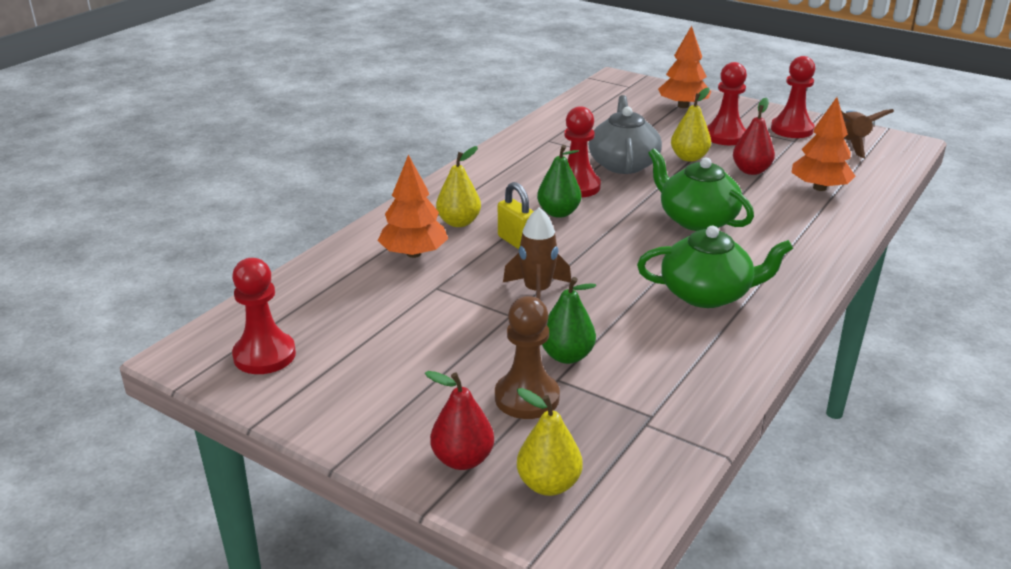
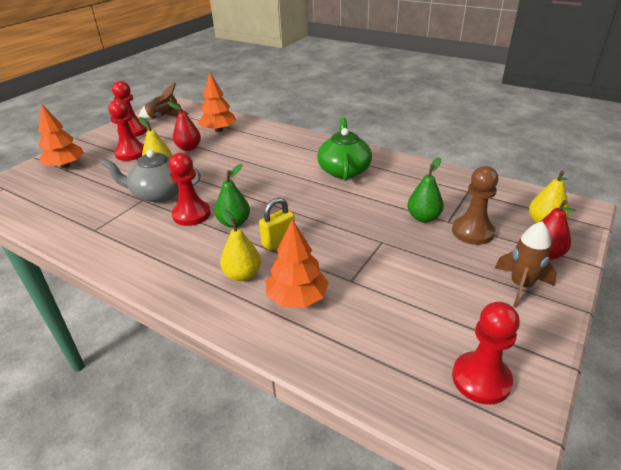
camera: 90 degrees left, 5 degrees up
brown rocket [503,207,571,299] -> brown rocket moved to [494,221,557,308]
green teapot [648,148,754,231] -> none

